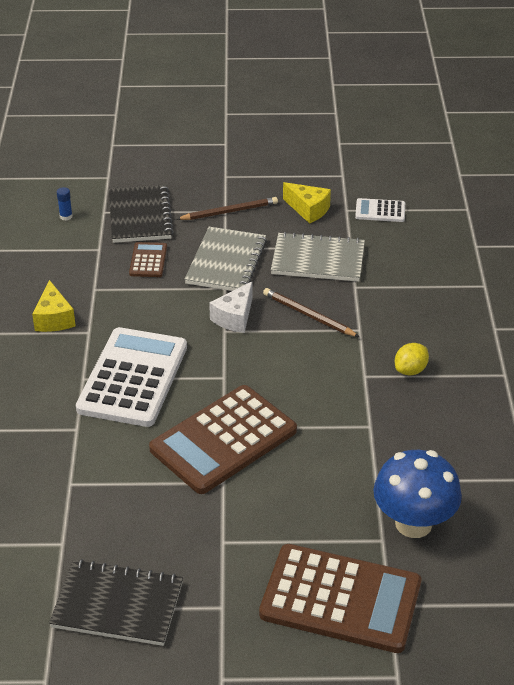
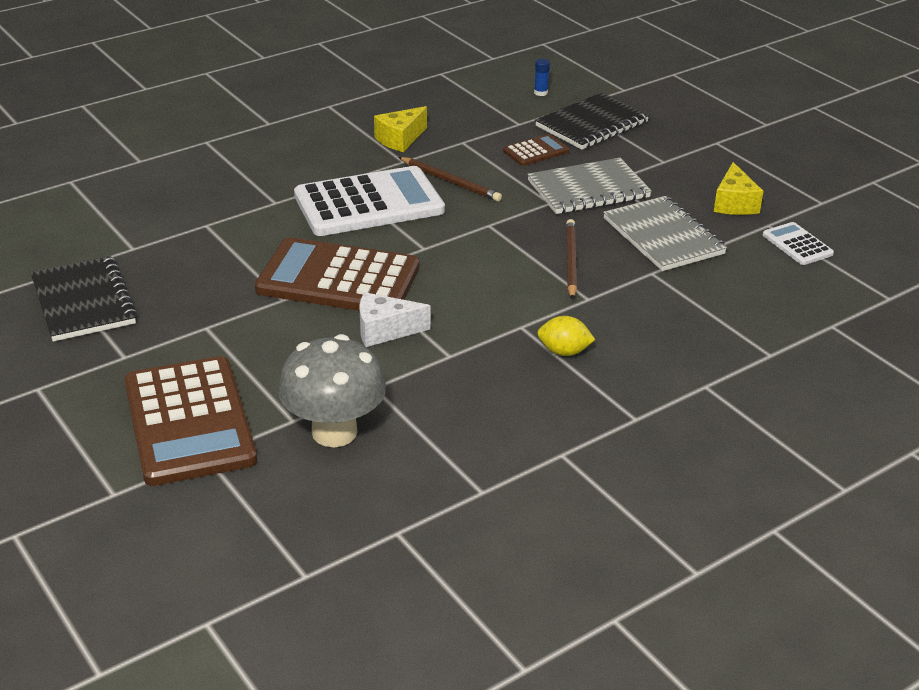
camera: 55 degrees right, 5 degrees down
brown pencil [177,197,278,220] -> brown pencil moved to [399,157,502,202]
white cheese [209,281,253,333] -> white cheese moved to [359,292,431,347]
blue mushroom [373,450,462,538] -> grey mushroom [278,334,386,447]

